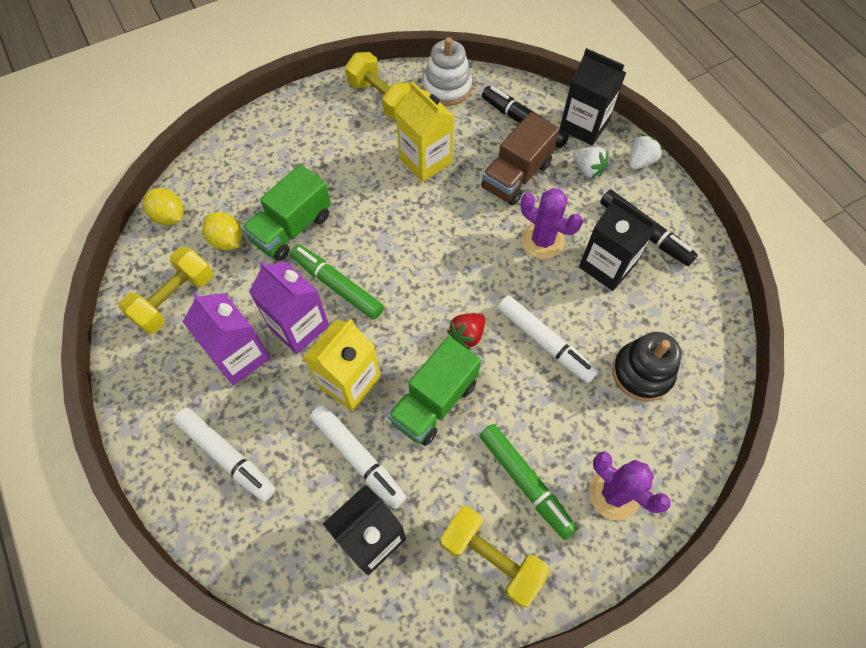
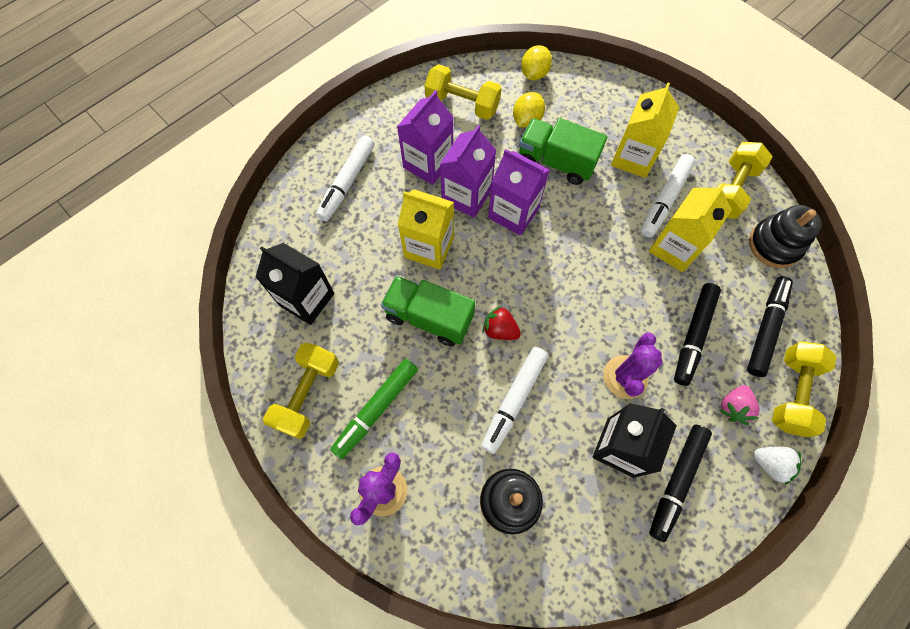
camera: 75 degrees right, 5 degrees up
green marker [290,245,384,320] -> purple carton [488,149,550,236]
white marker [310,404,406,509] -> white marker moved to [641,154,696,238]
white stacking toy [423,37,472,106] -> black stacking toy [749,205,822,268]
brown truck [481,112,559,206] -> black marker [674,283,721,386]
black carton [560,48,626,146] -> yellow dumbbell [772,341,836,437]
white strawberry [573,147,608,179] -> pink strawberry [720,385,760,425]
none -> yellow carton [611,83,680,178]

